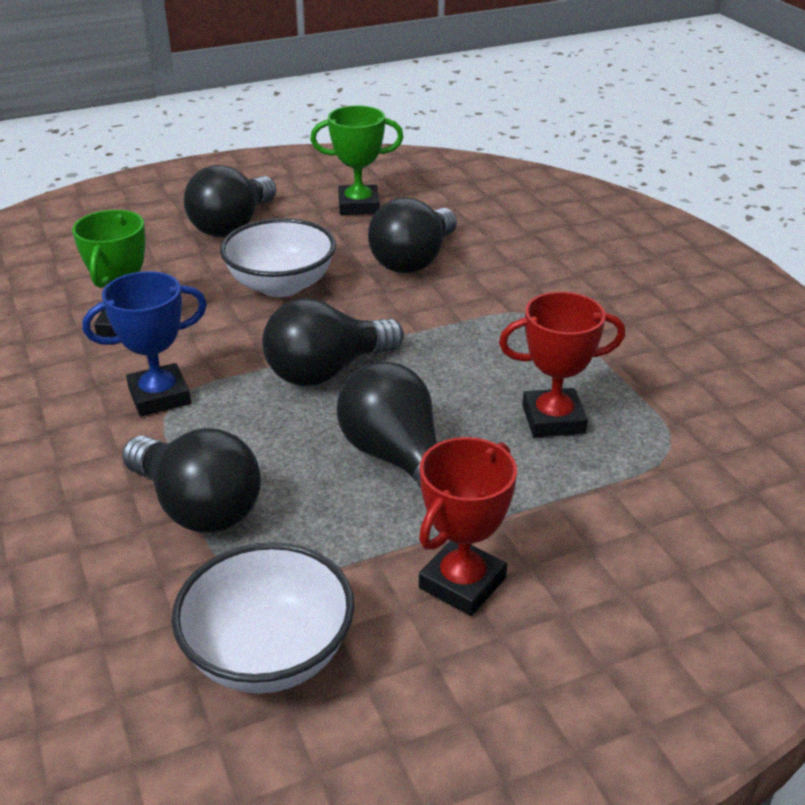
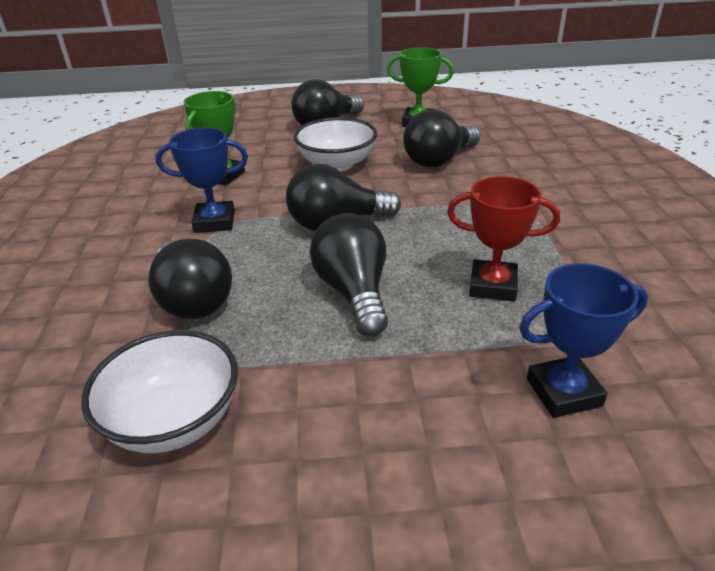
camera: 20 degrees right, 0 degrees up
red trophy [419,437,517,616] -> none
none -> blue trophy [519,263,648,418]

